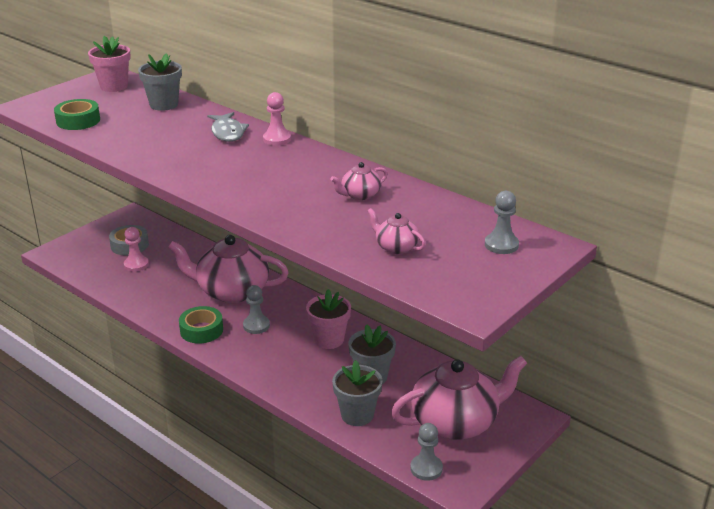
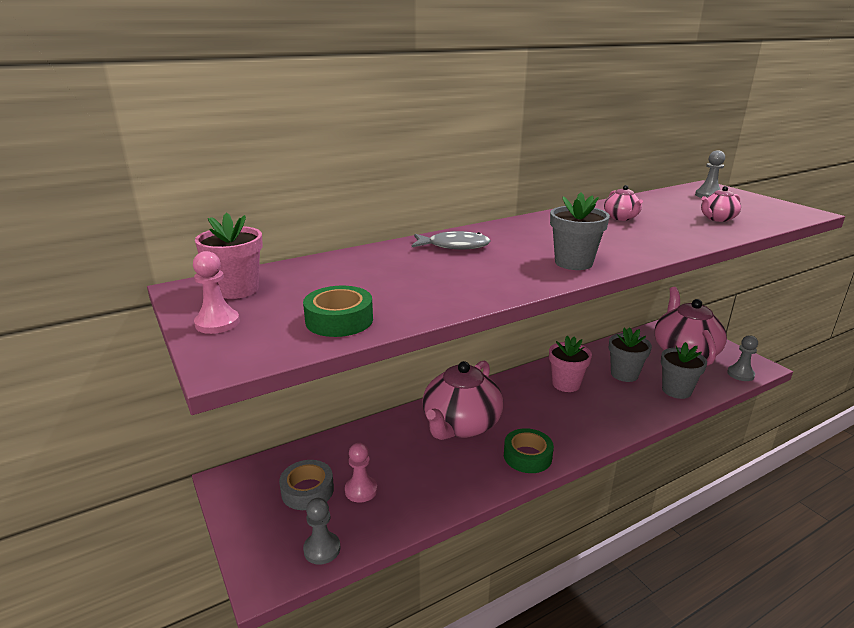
camera: 70 degrees left, 5 degrees down
grey flower pot [138,53,182,111] -> grey flower pot moved to [550,192,610,270]
grey pawn [243,285,270,334] -> grey pawn moved to [303,498,340,565]
pink pawn [263,92,291,146] -> pink pawn moved to [193,251,240,334]

